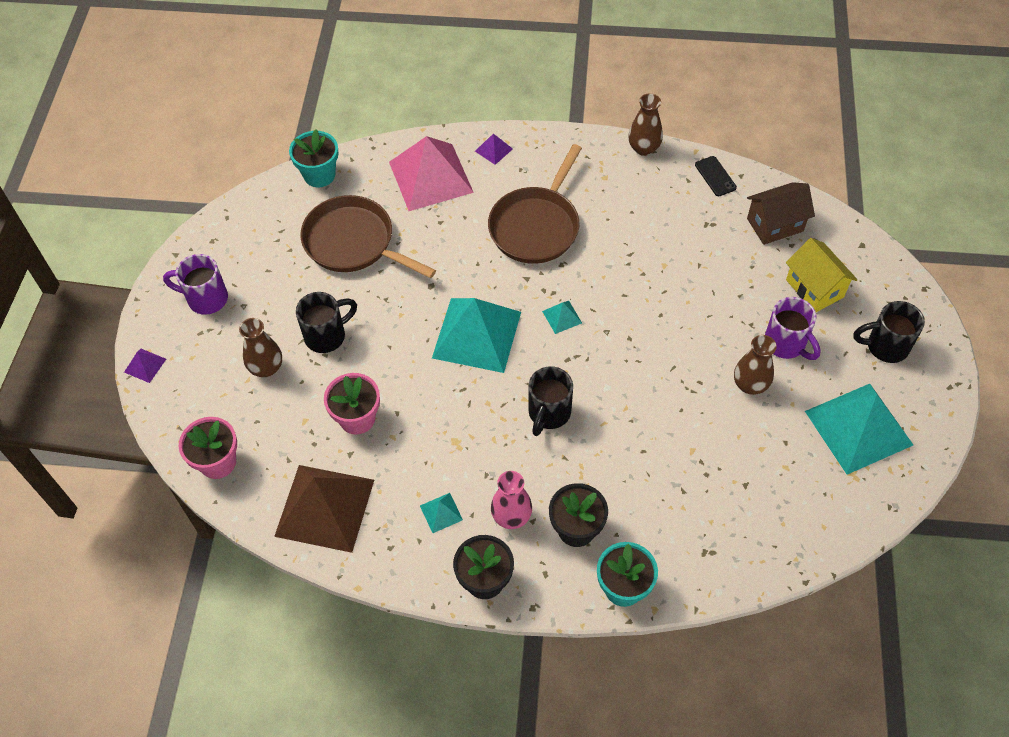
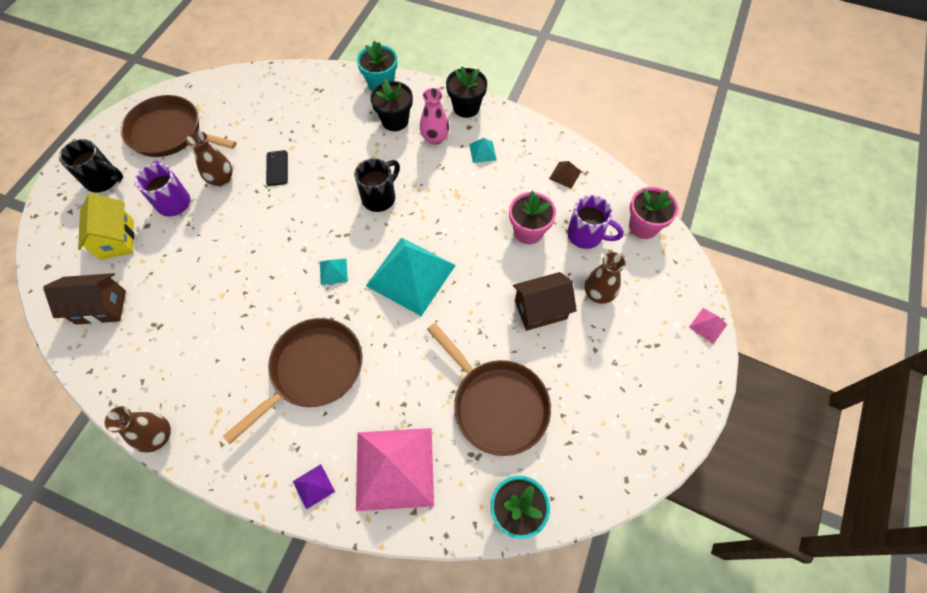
camera: 165 degrees left, 5 degrees up
purple pyramid [124,349,166,383] -> pink pyramid [689,308,727,344]
purple mug [163,254,228,315] -> purple mug moved to [567,195,624,249]
brown pyramid [274,465,374,553] -> brown pyramid [549,161,581,189], size x0.41
black mug [296,292,357,353] -> brown house [513,272,577,331]
black phone [695,156,737,196] -> black phone moved to [266,150,288,186]
turquoise pyramid [805,384,913,475] -> brown pan [121,95,237,157]

